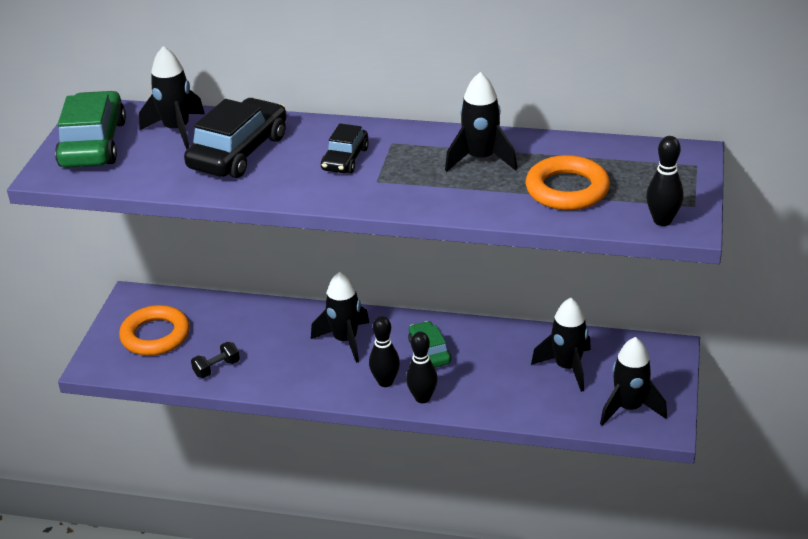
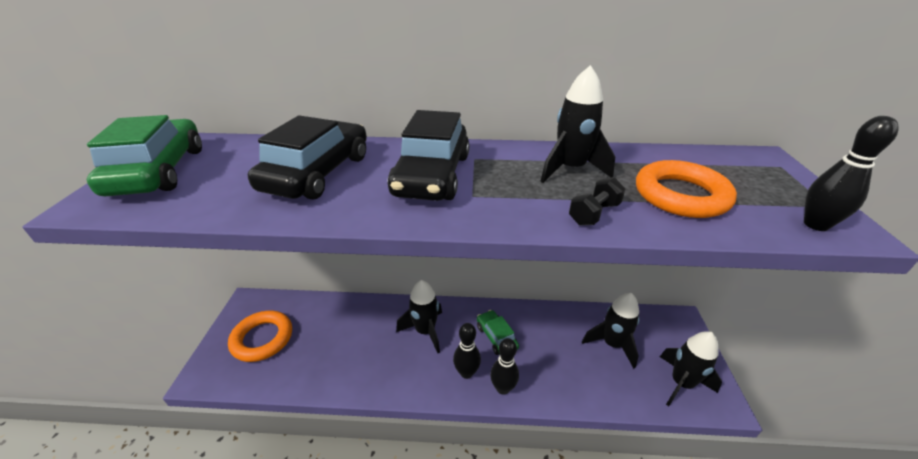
camera: 10 degrees left, 0 degrees up
black rocket [139,46,205,149] -> none
black dumbbell [191,342,240,378] -> black dumbbell moved to [569,177,626,225]
black car [321,124,369,173] -> black car [388,110,469,201], size x1.77

